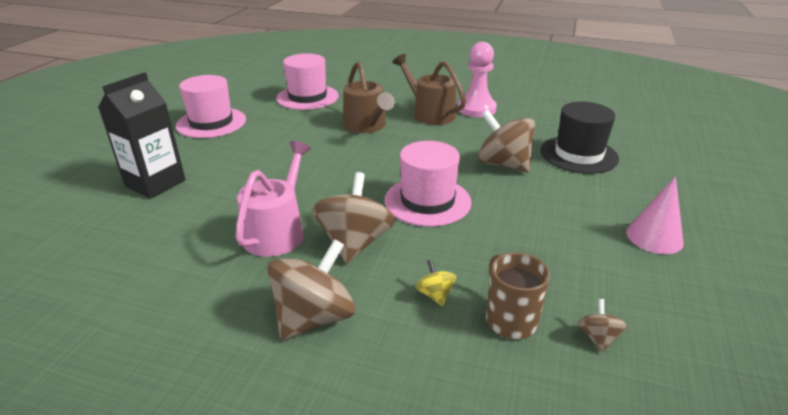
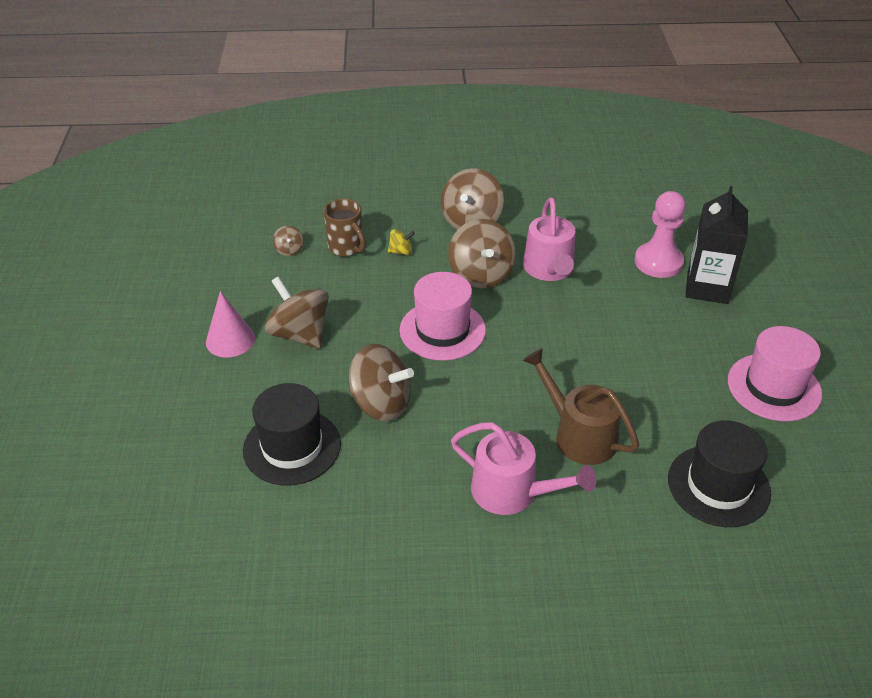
camera: 160 degrees right, 10 degrees up
pink hat [276,53,339,110] -> black hat [668,420,771,527]
brown watering can [392,54,466,125] -> pink watering can [451,422,596,515]
yellow spinning top [415,259,456,306] -> yellow spinning top turned 60 degrees counterclockwise [388,229,415,255]
pink pawn [458,42,497,117] -> pink pawn moved to [635,191,686,278]
none -> brown spinning top [265,276,329,348]

